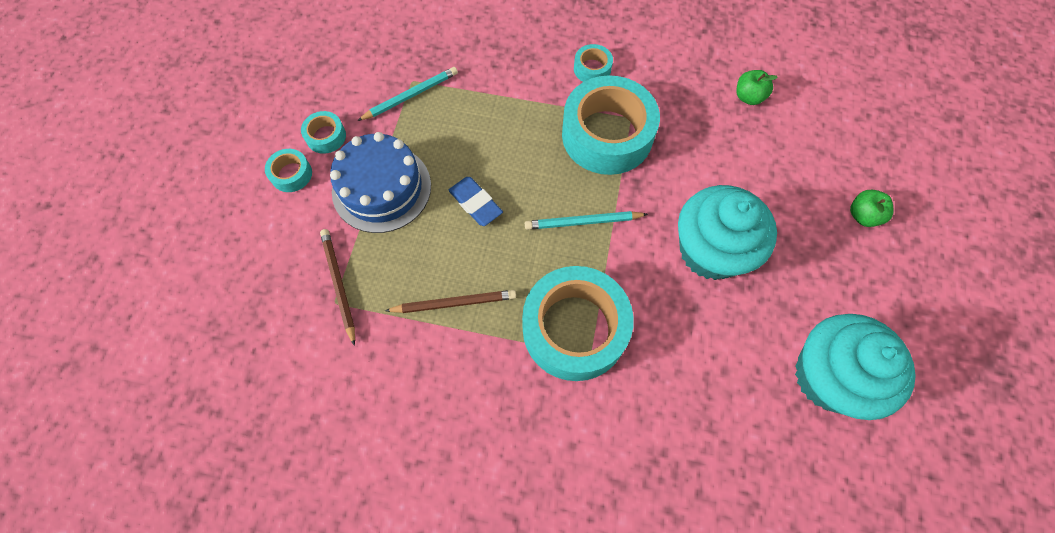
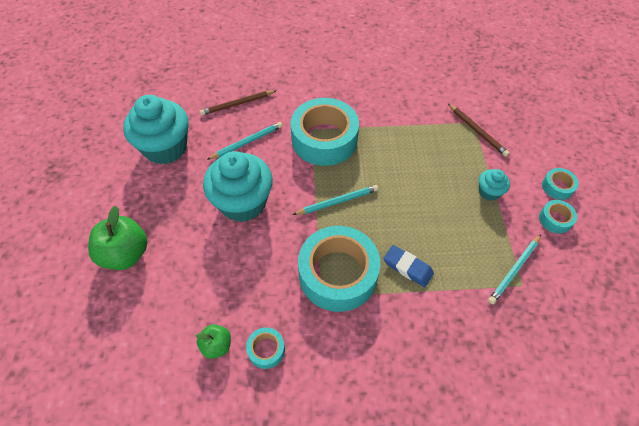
camera: 165 degrees right, 10 degrees down
blue cake [330,132,431,233] -> turquoise cupcake [479,169,510,201]
brown pencil [385,290,516,313] -> brown pencil moved to [200,90,277,115]
blue eraser [448,177,503,226] -> blue eraser moved to [383,245,434,287]
turquoise tape [574,44,613,82] -> turquoise tape moved to [246,327,285,369]
green apple [850,190,893,227] -> green apple [88,206,148,270], size x1.81
none -> turquoise pencil [207,122,283,160]

